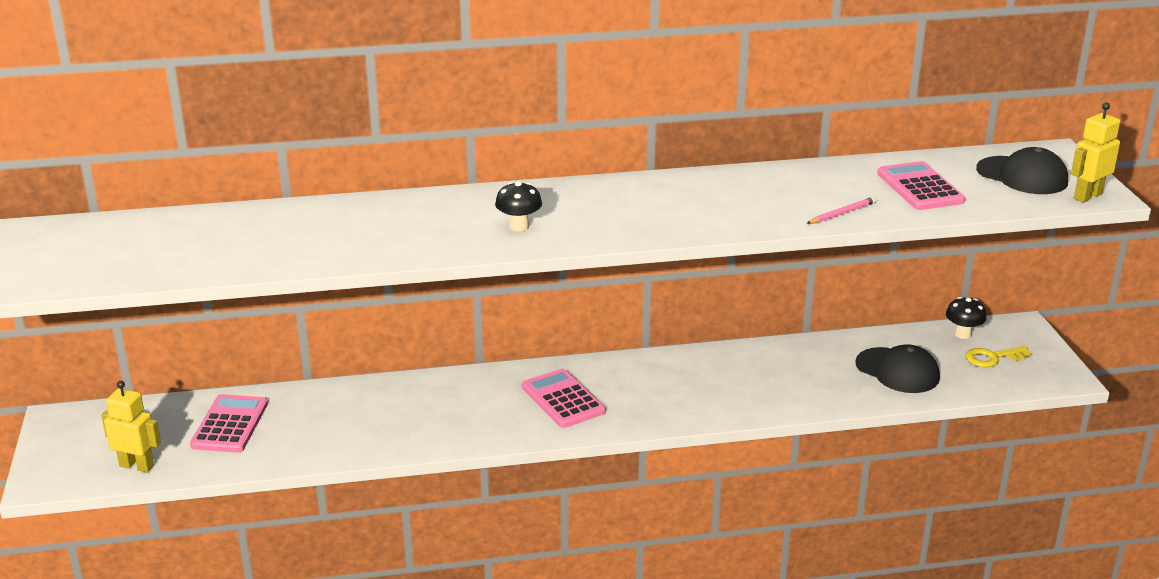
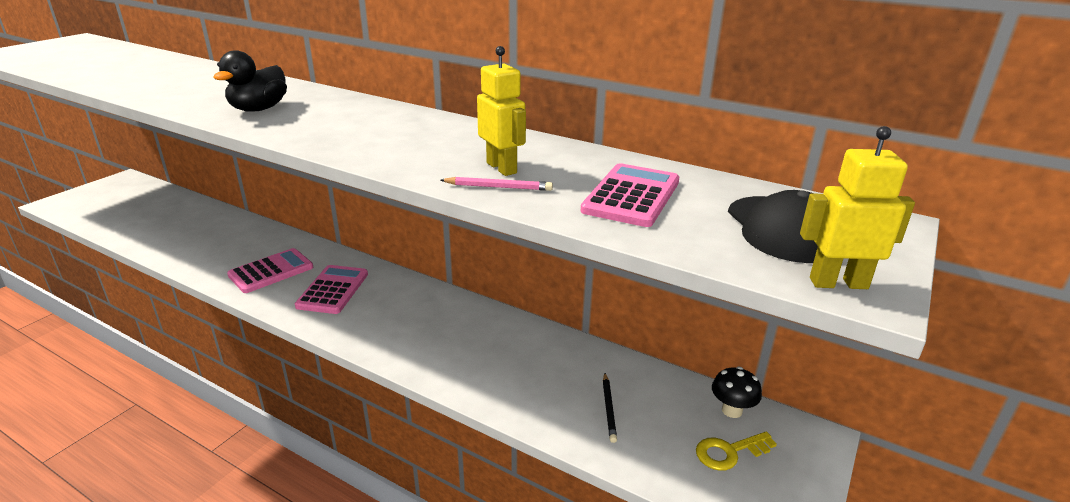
camera: 40 degrees right, 0 degrees up
yellow robot [101,381,161,473] -> yellow robot moved to [477,46,526,176]
pink calculator [190,394,268,453] -> pink calculator moved to [227,248,313,293]
black mushroom [495,181,542,231] -> black duck [213,50,287,112]
black cap [855,344,940,393] -> black pencil [603,373,617,443]
yellow key [966,346,1032,367] -> yellow key turned 45 degrees counterclockwise [696,431,777,471]

